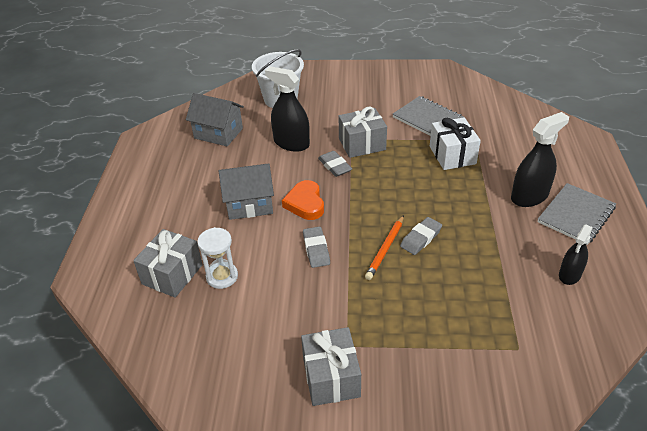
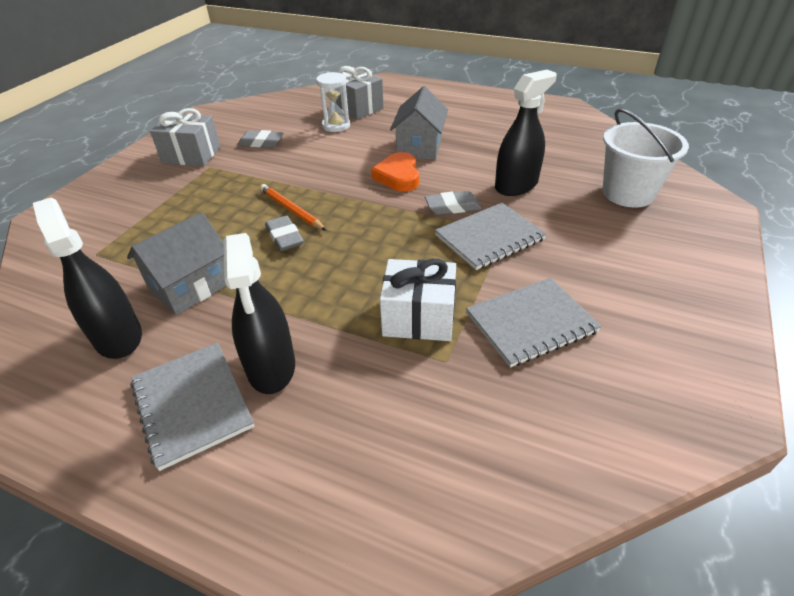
camera: 110 degrees right, 0 degrees up
grey house [186,93,244,147] -> grey house moved to [127,212,227,315]
orange heart [282,180,324,220] -> orange heart turned 105 degrees counterclockwise [371,152,419,192]
grey eraser [303,227,330,268] -> grey eraser moved to [237,130,284,148]
grey gift [339,107,387,158] -> grey notebook [435,203,547,270]
black spray bottle [559,224,593,285] -> black spray bottle [33,197,142,359], size x1.58

